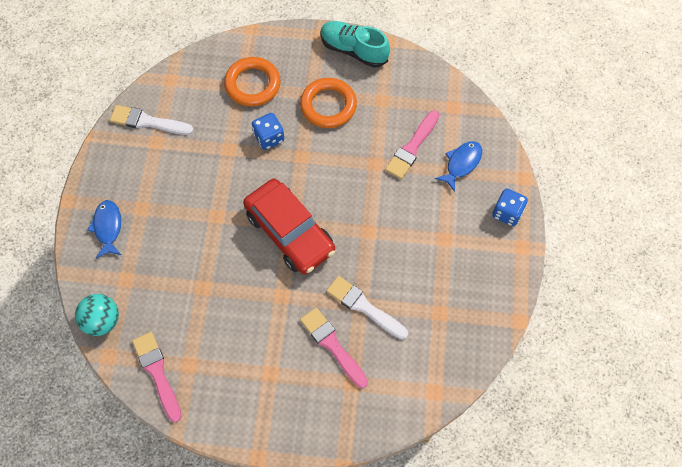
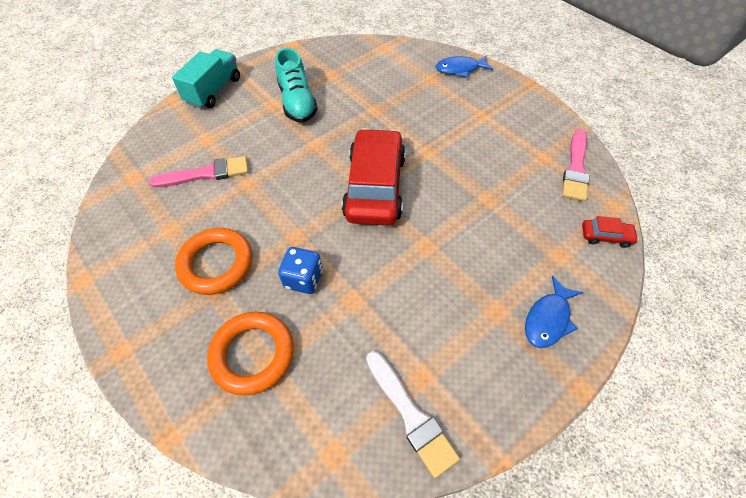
camera: 135 degrees left, 10 degrees down
turquoise ball [75,294,119,336] -> red car [582,216,639,248]
pink brush [300,307,368,388] -> none
turquoise shoe [320,21,390,68] -> turquoise shoe moved to [275,48,318,123]
white brush [326,276,408,340] -> none
blue fish [435,141,482,192] -> blue fish moved to [435,56,493,77]
blue dice [492,188,528,226] -> turquoise truck [172,49,240,109]

